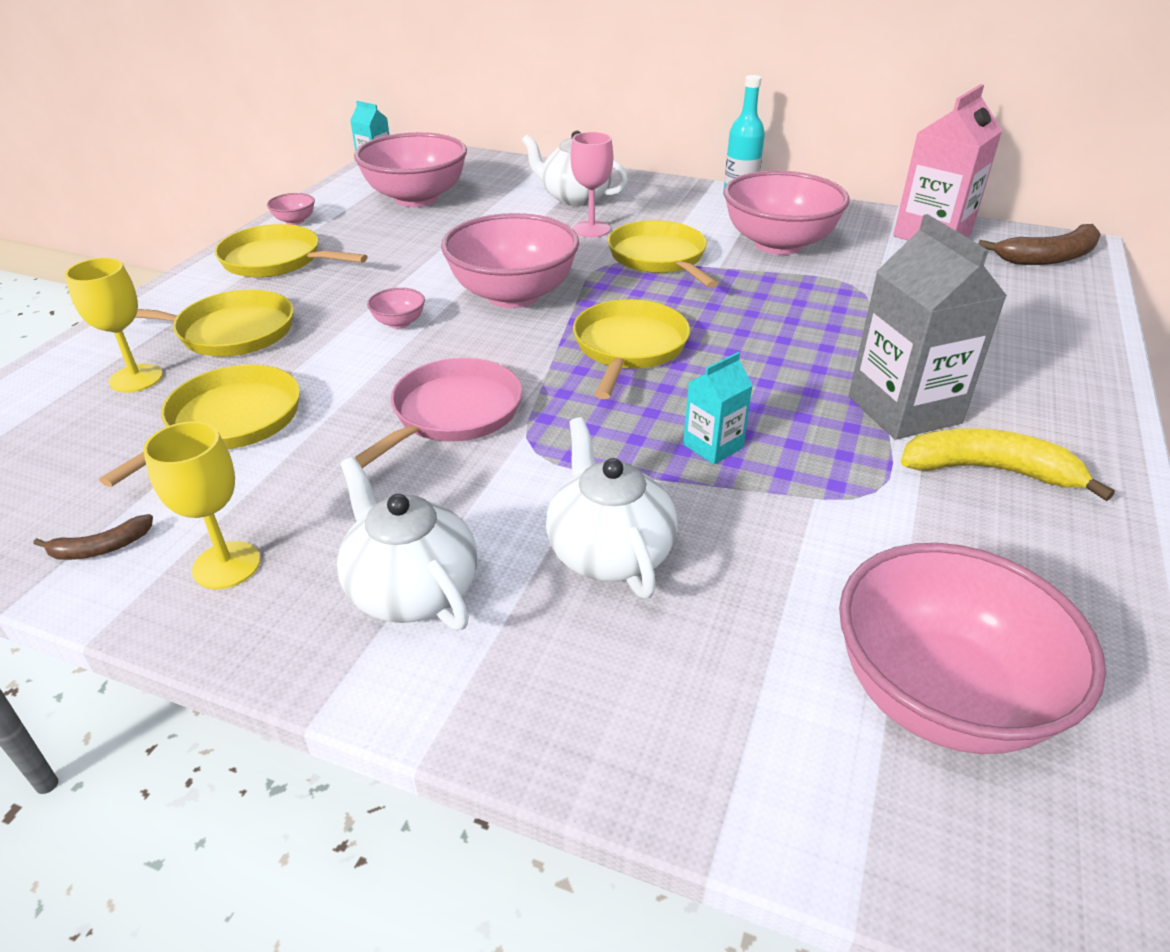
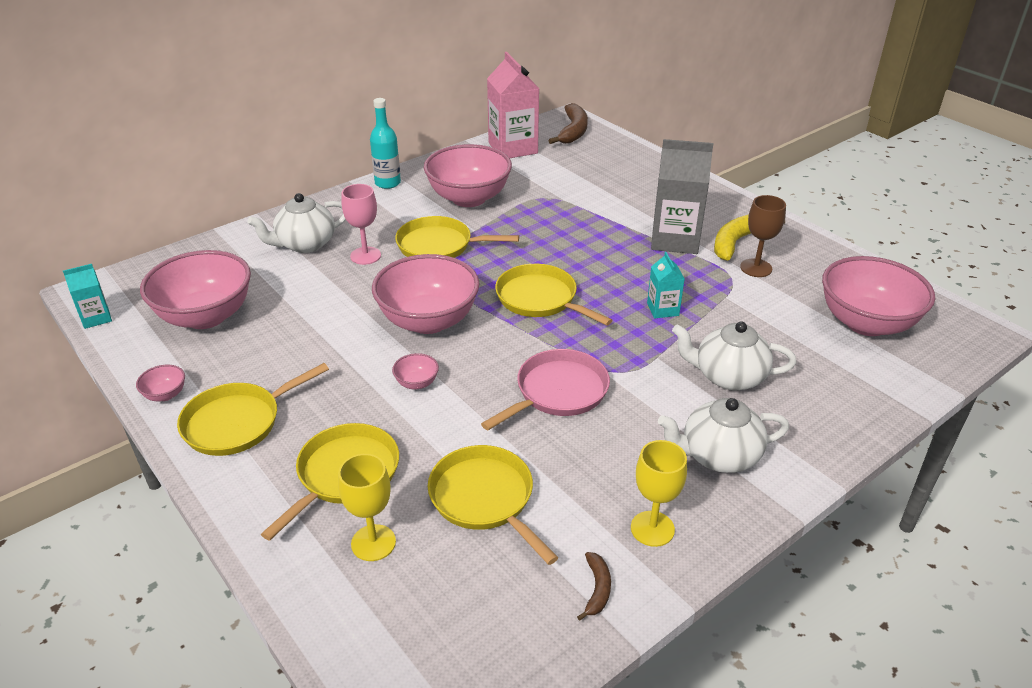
camera: 60 degrees left, 0 degrees up
pink pan [354,358,522,468] -> pink pan turned 75 degrees clockwise [481,349,610,430]
none -> brown goblet [740,195,786,277]

